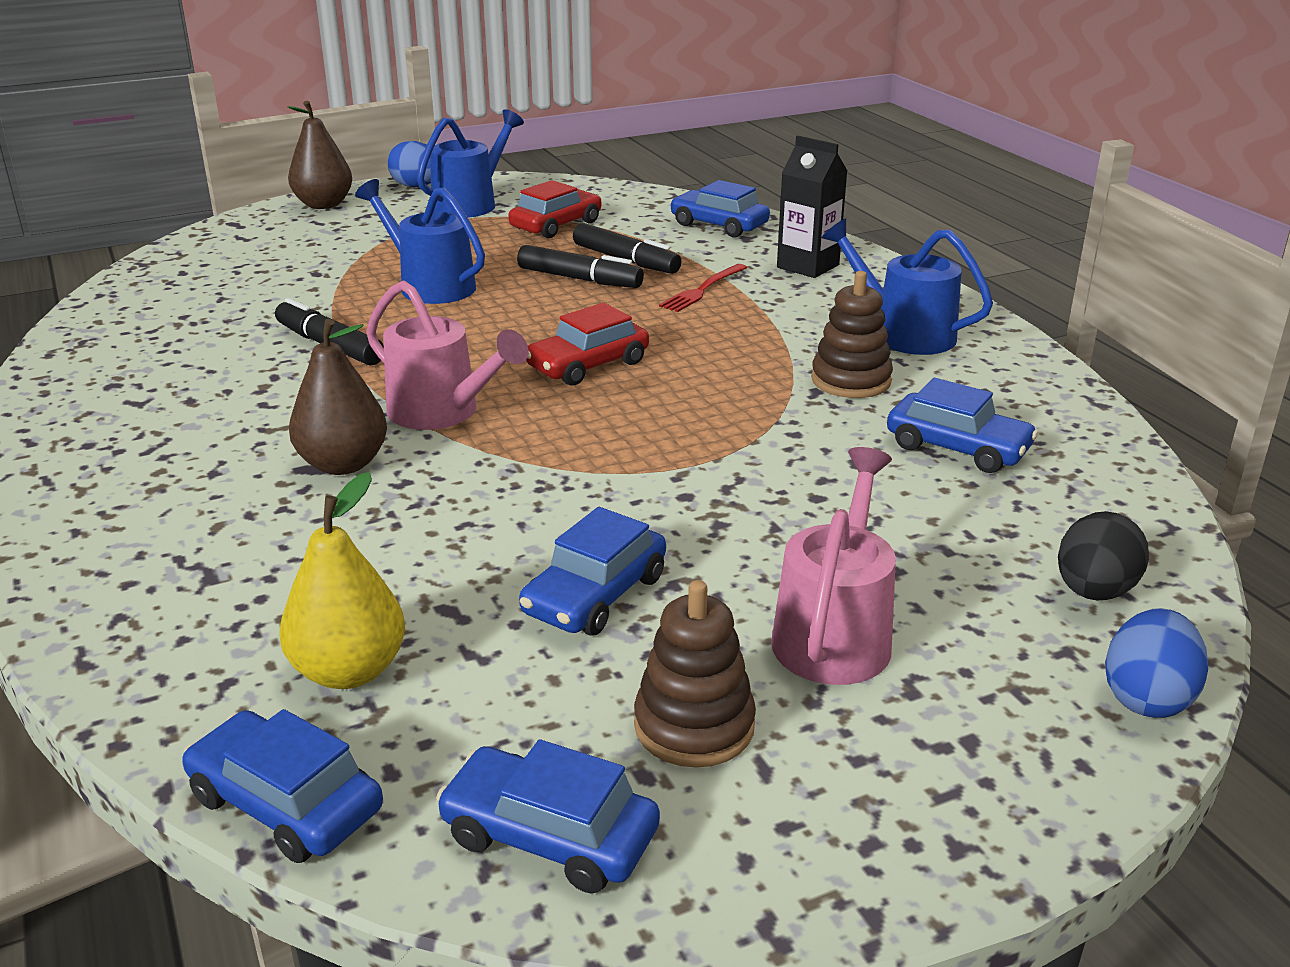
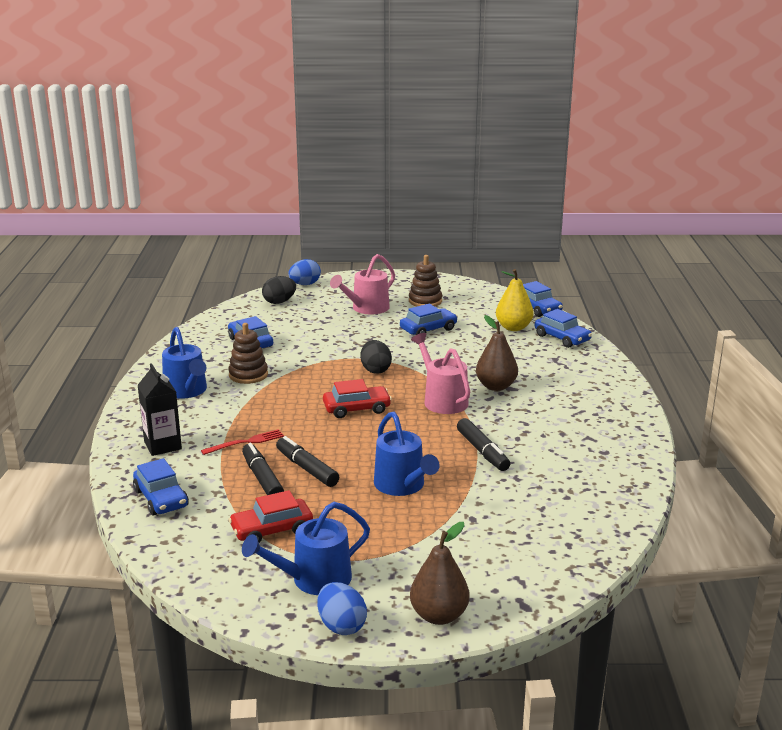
camera: 155 degrees left, 5 degrees down
blue car [436,739,660,893] -> blue car moved to [535,309,592,348]
none -> black egg [360,340,392,374]

